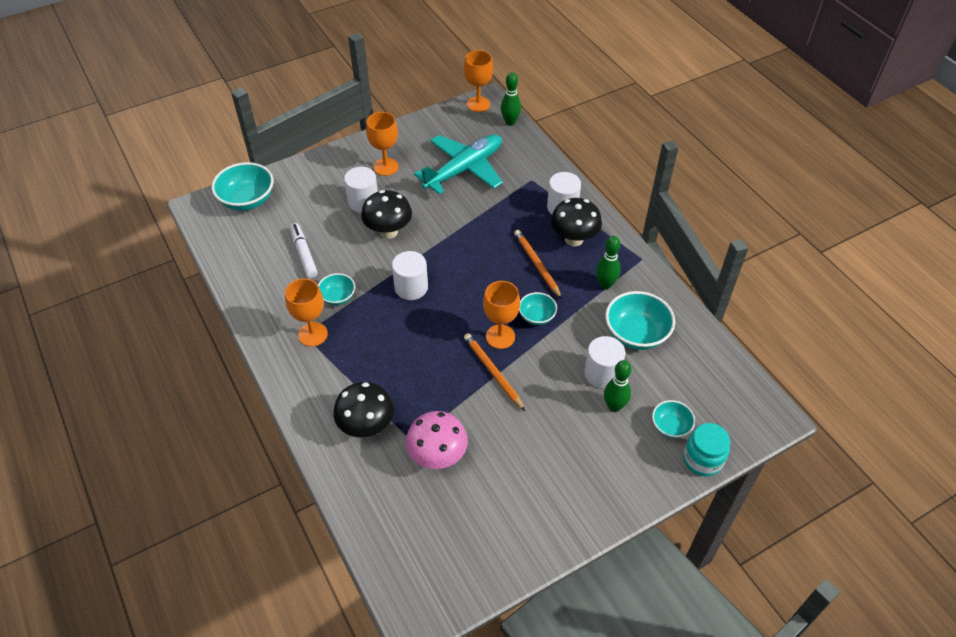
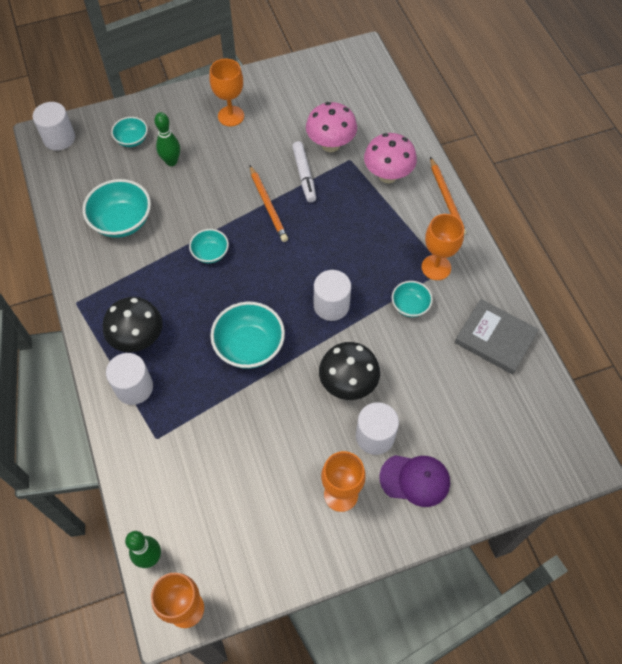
camera: 170 degrees left, 10 degrees up
turquoise bowl [212,162,274,211] -> turquoise bowl moved to [210,302,285,369]
white marker [290,223,318,278] -> white marker moved to [292,141,316,202]
black mushroom [333,382,394,438] -> pink mushroom [364,133,417,183]
turquoise plane [414,135,503,195] -> none
orange goblet [483,281,520,349] -> orange goblet moved to [209,59,244,126]
orange pencil [514,230,562,299] -> orange pencil moved to [430,157,466,236]
white cylinder [584,336,625,388] -> white cylinder moved to [33,102,75,150]
green bowling pin [596,236,621,289] -> none
turquoise jar [683,423,730,476] -> none
none -> purple cap [380,455,450,507]
none -> grey book [455,299,539,374]

